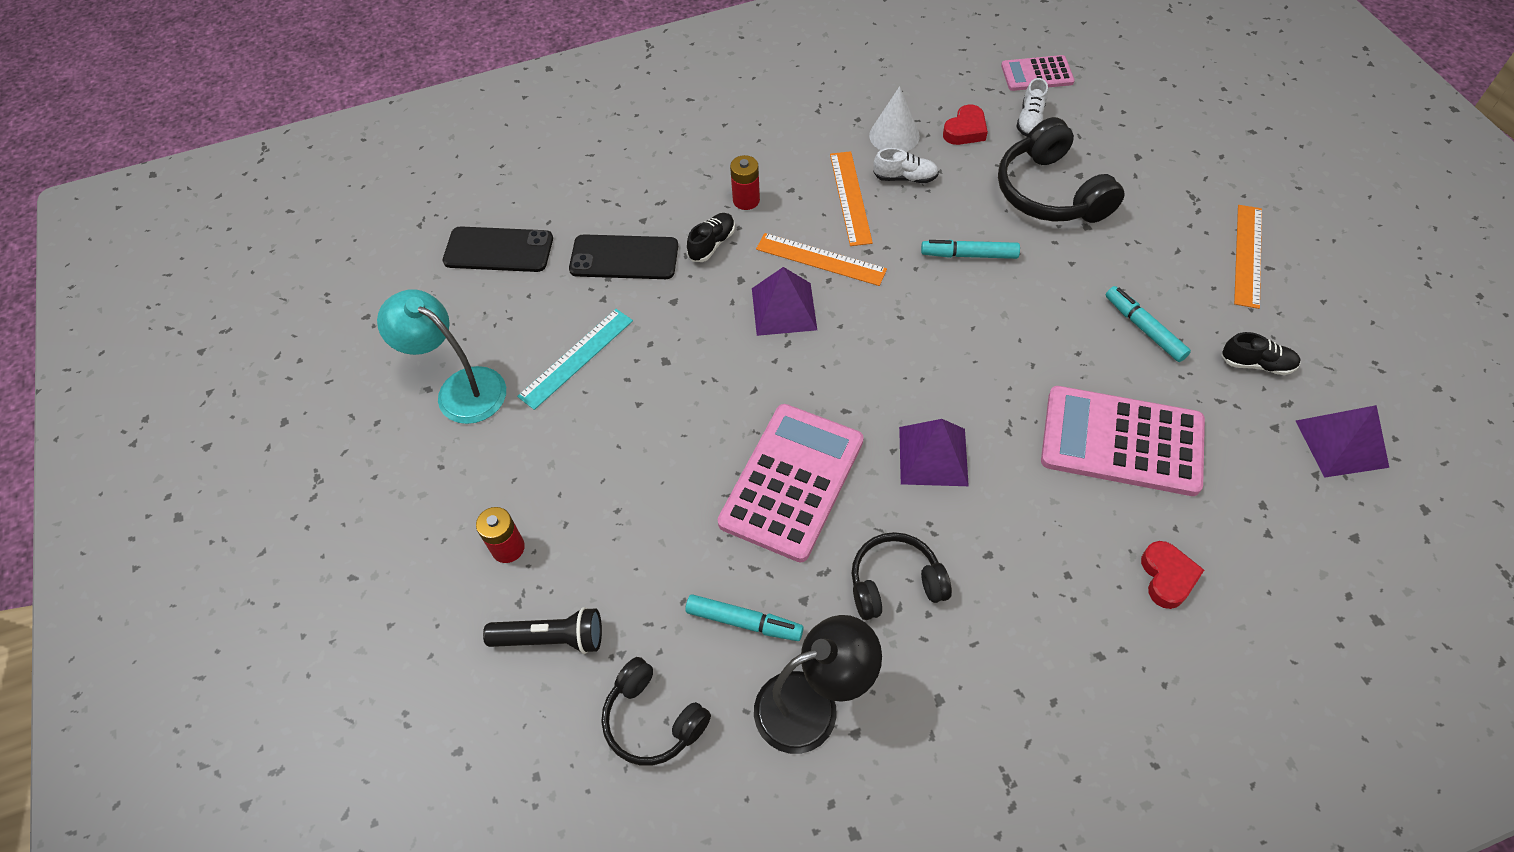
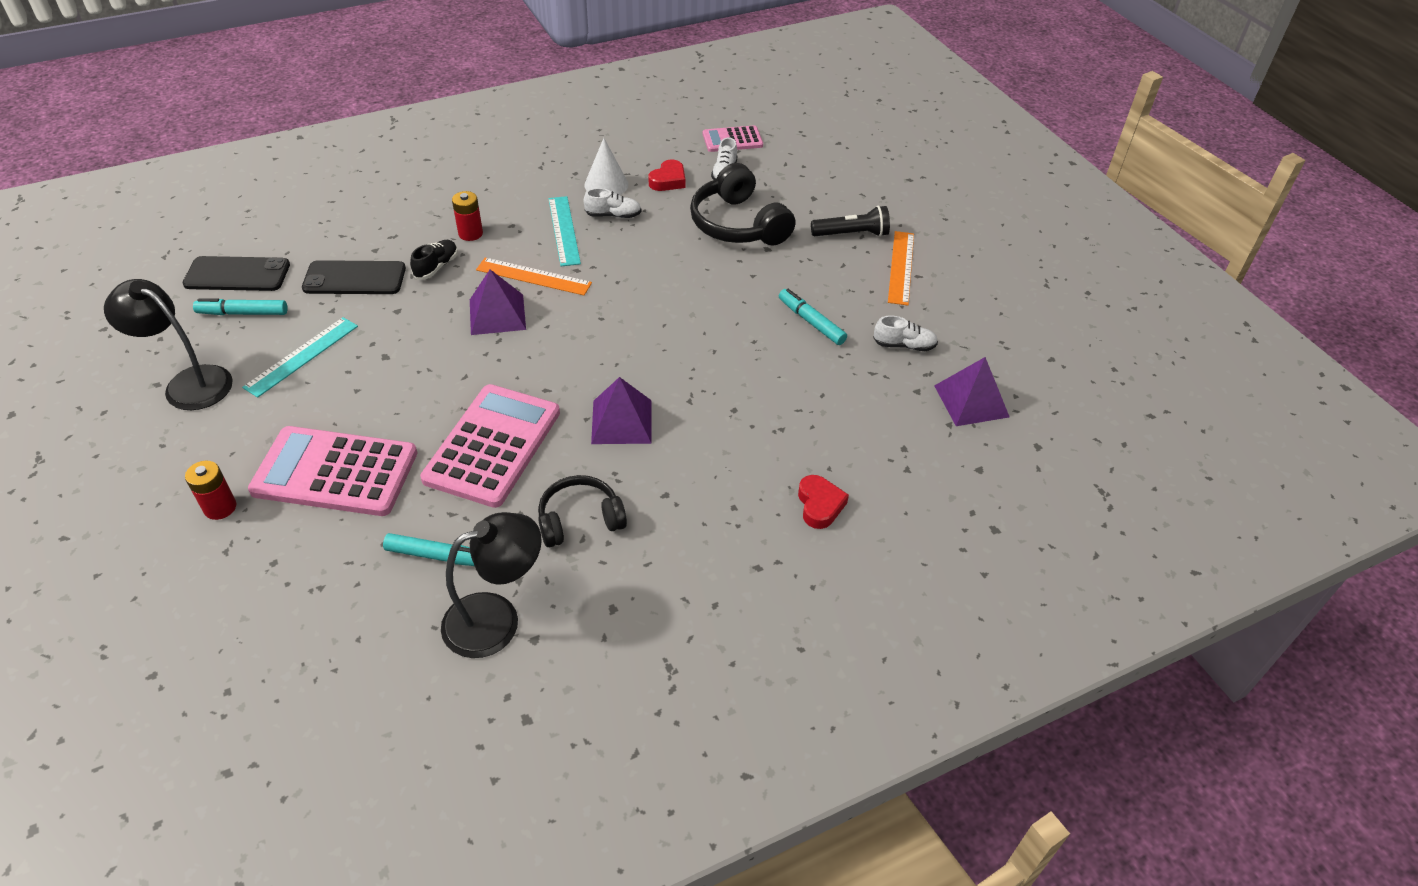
camera: 10 degrees left, 10 degrees down
turquoise lamp [377,289,506,424] -> black lamp [104,279,233,410]
black flashlight [483,607,602,654] -> black flashlight moved to [811,206,890,237]
black headphones [601,657,711,766] -> none
orange ruler [830,151,873,246] -> turquoise ruler [548,196,581,266]
turquoise marker [921,240,1020,259] -> turquoise marker moved to [193,298,288,315]
pink calculator [1041,386,1205,496] -> pink calculator moved to [248,426,418,516]
black shoe [1221,332,1301,375] -> white shoe [873,316,938,351]

